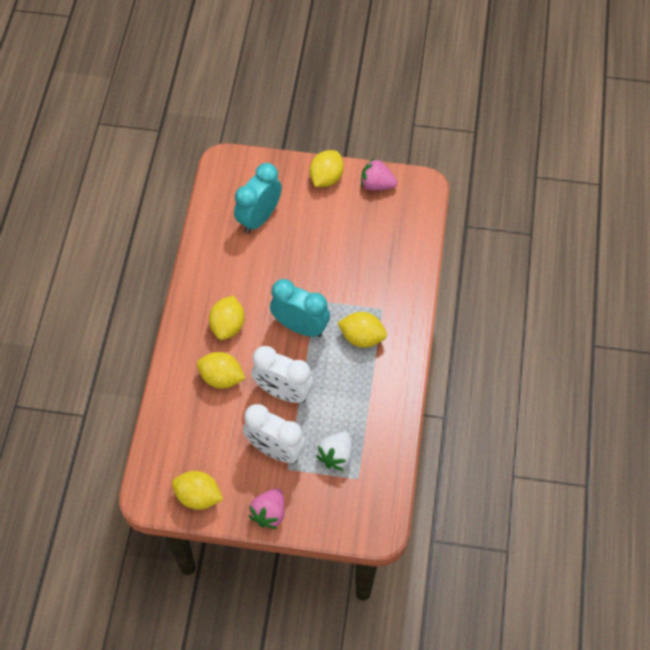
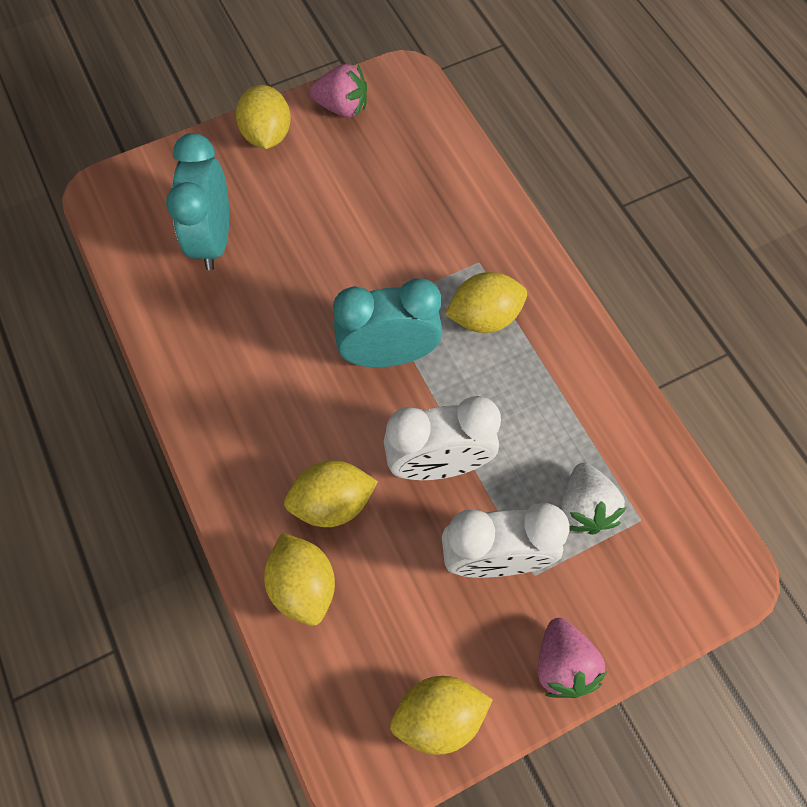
camera: 35 degrees left, 5 degrees up
yellow lemon [209,295,245,340] -> yellow lemon moved to [264,533,335,626]
pink strawberry [361,158,397,191] -> pink strawberry turned 150 degrees counterclockwise [310,64,367,117]

